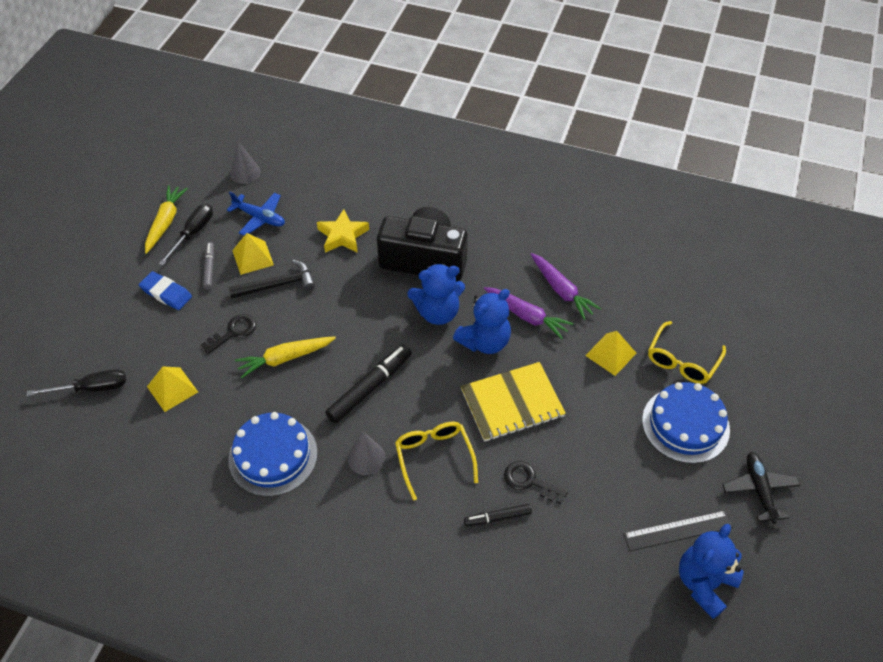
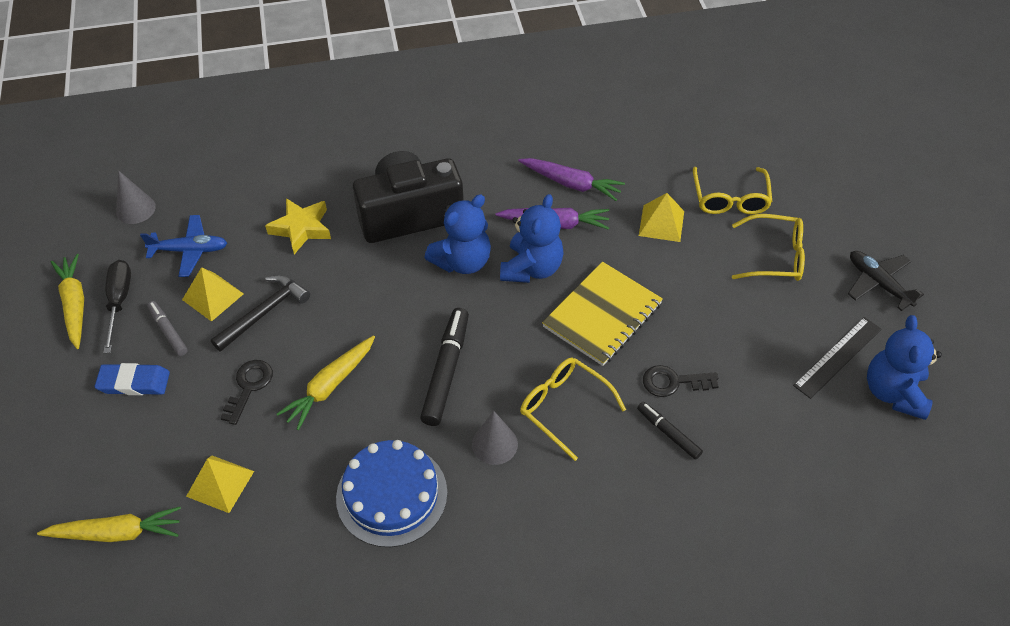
camera: 30 degrees left, 0 degrees up
black screwdriver [27,369,126,396] -> yellow carrot [37,507,181,542]
black marker [464,504,532,526] -> black marker turned 90 degrees clockwise [637,402,703,460]
blue cake [642,382,730,464] -> yellow glasses [732,214,805,281]

